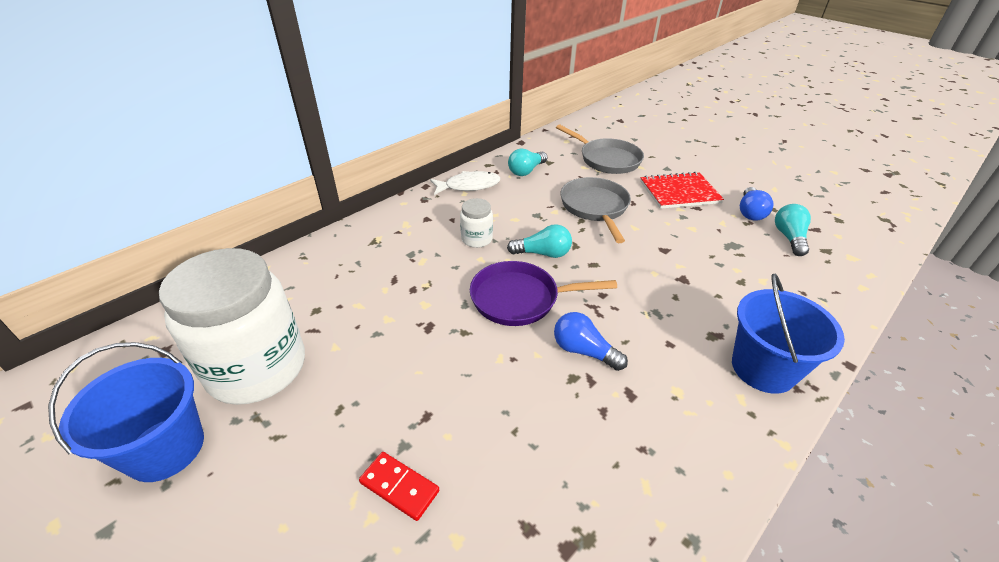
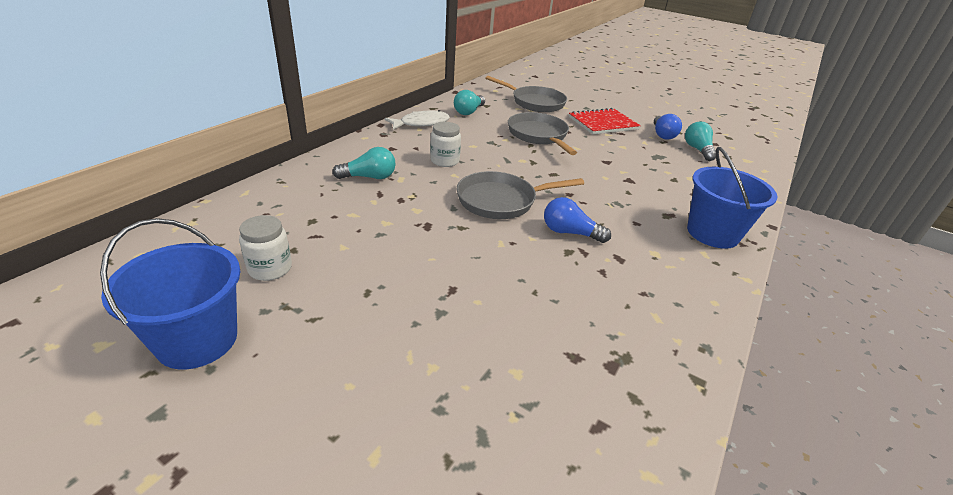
camera: 15 degrees left, 5 degrees down
white jar [159,248,305,405] -> white jar [239,215,292,281], size x0.43
red domino [359,452,439,521] -> none
purple pan [470,261,617,326] -> grey pan [456,171,584,219]
turquoise light bulb [507,224,572,258] -> turquoise light bulb moved to [332,147,395,179]

